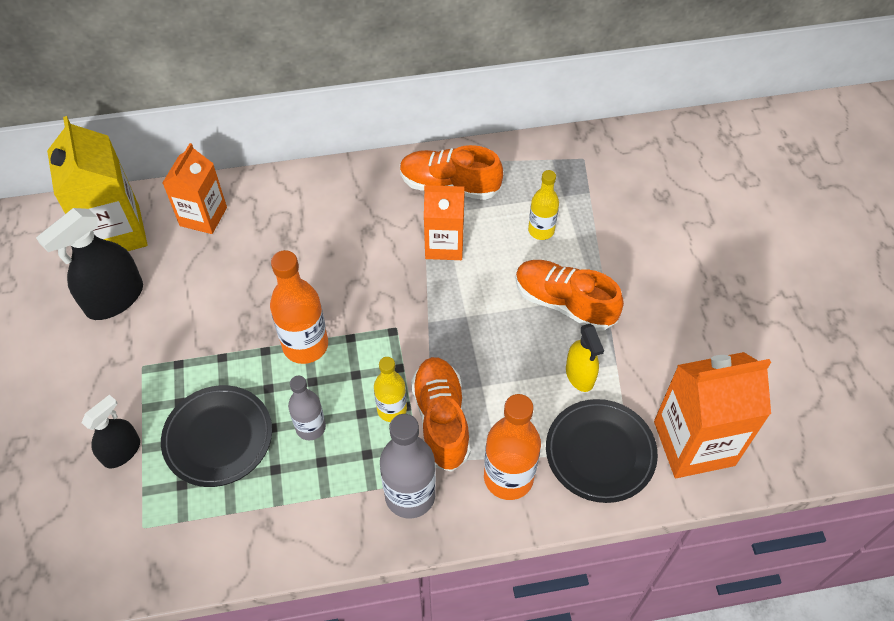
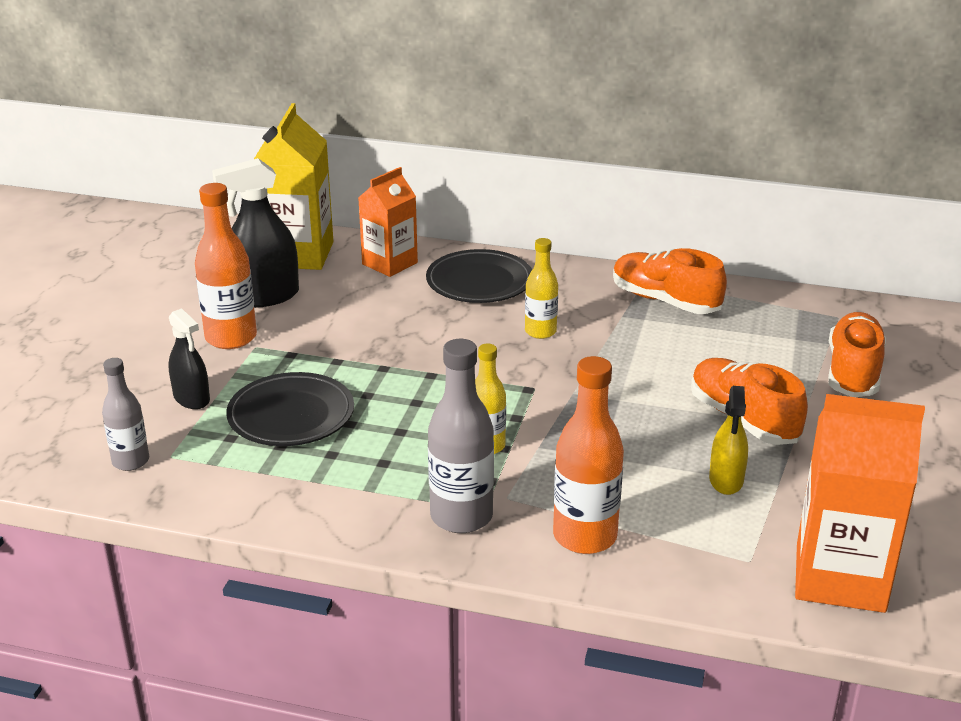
camera: 25 degrees right, 25 degrees down
black spray bottle [81,395,140,469] -> black spray bottle turned 75 degrees clockwise [168,308,210,409]
orange bottle [270,250,328,364] -> orange bottle moved to [195,183,257,349]
grey bottle [288,376,326,440] -> grey bottle moved to [102,358,149,471]
orange shoe [411,357,471,472] -> orange shoe moved to [828,312,886,397]
orange carton [424,185,465,260] -> none
yellow bottle [528,170,559,240] -> yellow bottle moved to [525,238,558,339]
black plate [546,399,658,503] -> black plate moved to [426,249,532,303]

